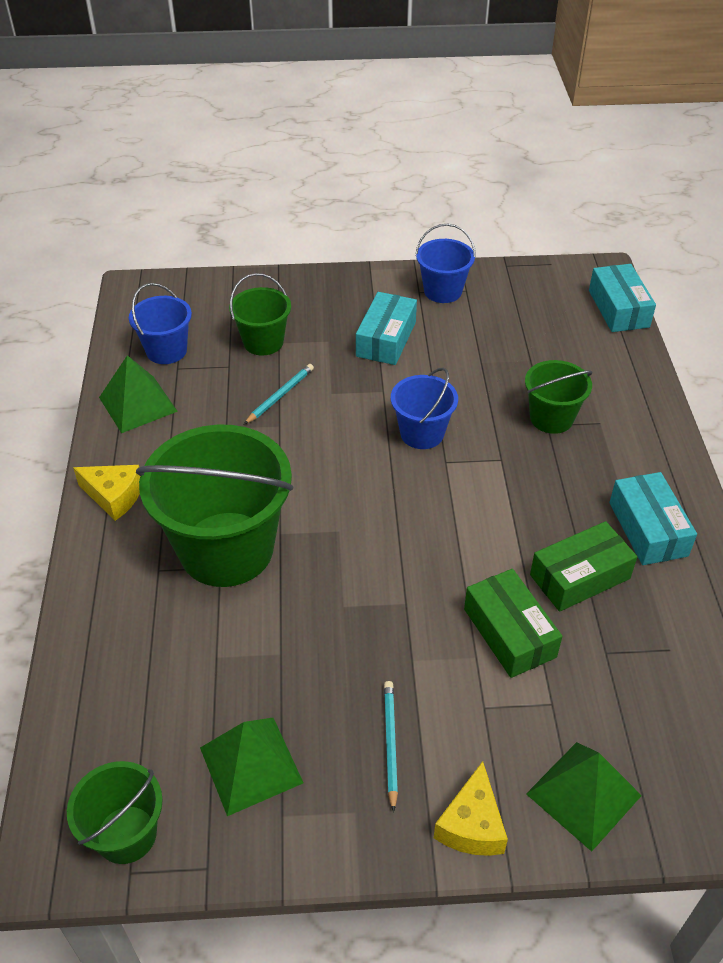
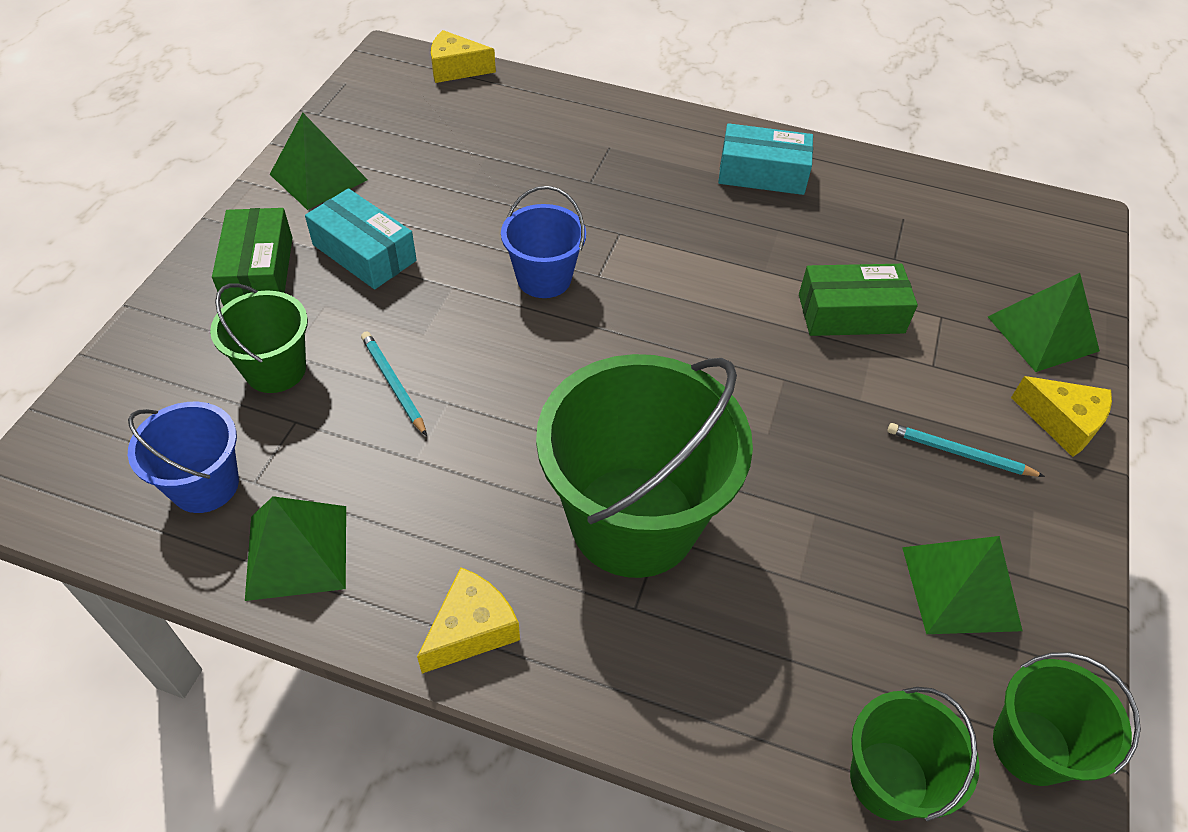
camera: 70 degrees left, 5 degrees up
blue bucket [415,224,476,303] -> green pyramid [270,113,368,210]
green bucket [525,360,593,434] -> green bucket moved to [850,687,980,821]
green box [530,521,637,612] -> green box moved to [212,208,293,306]
turquoise box [589,264,656,332] -> yellow cheese [431,30,496,83]

